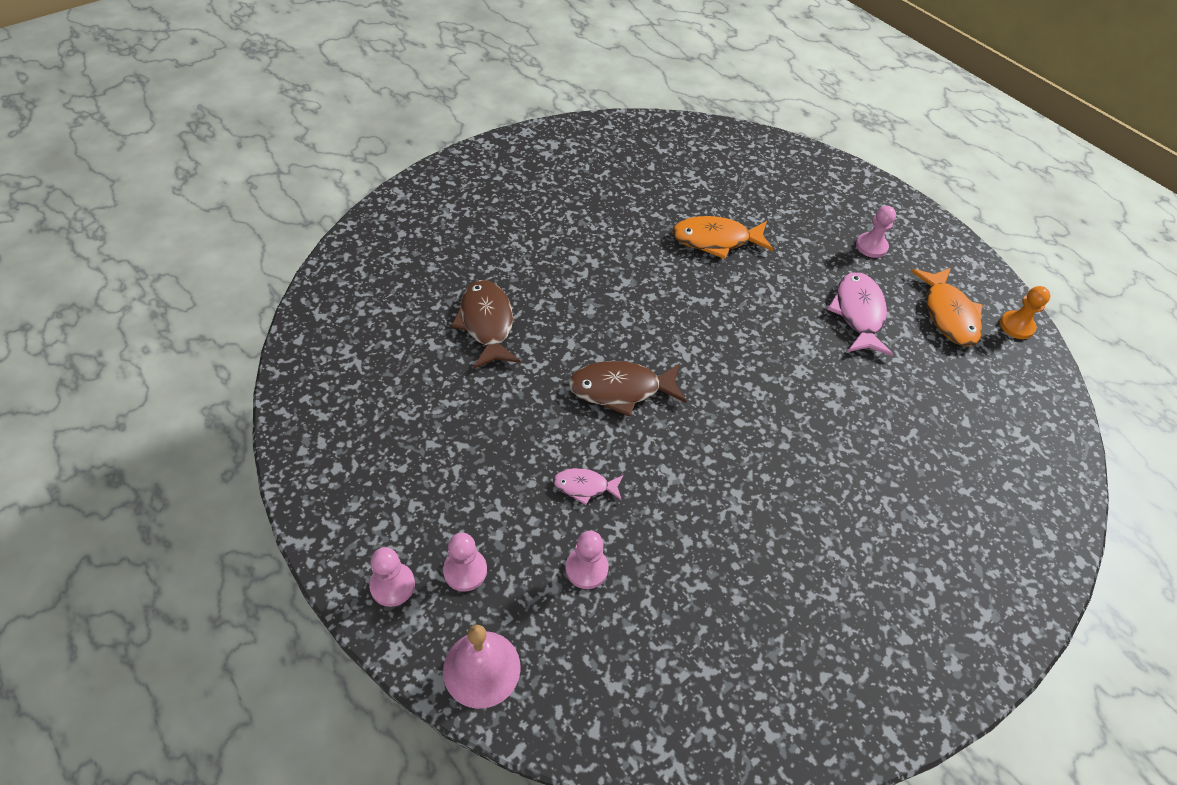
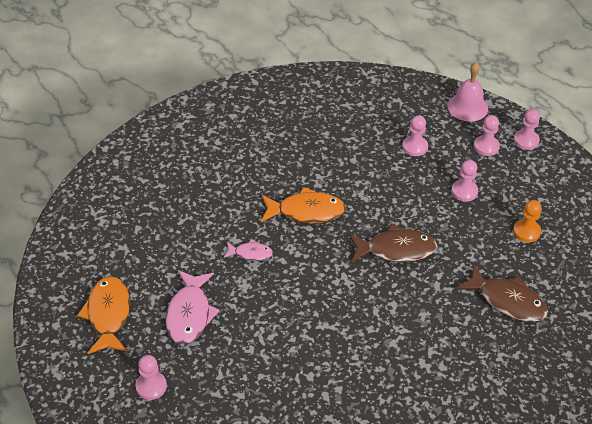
camera: 175 degrees left, 5 degrees down
brown fish [451,280,521,369] -> brown fish turned 45 degrees counterclockwise [456,264,548,322]
pink fish [553,468,623,505] -> pink fish moved to [224,239,273,261]
orange fish [672,216,773,259] -> orange fish moved to [261,187,346,223]
orange pawn [1000,286,1050,339] -> orange pawn moved to [513,200,542,242]
none -> pink pawn [451,160,478,202]

